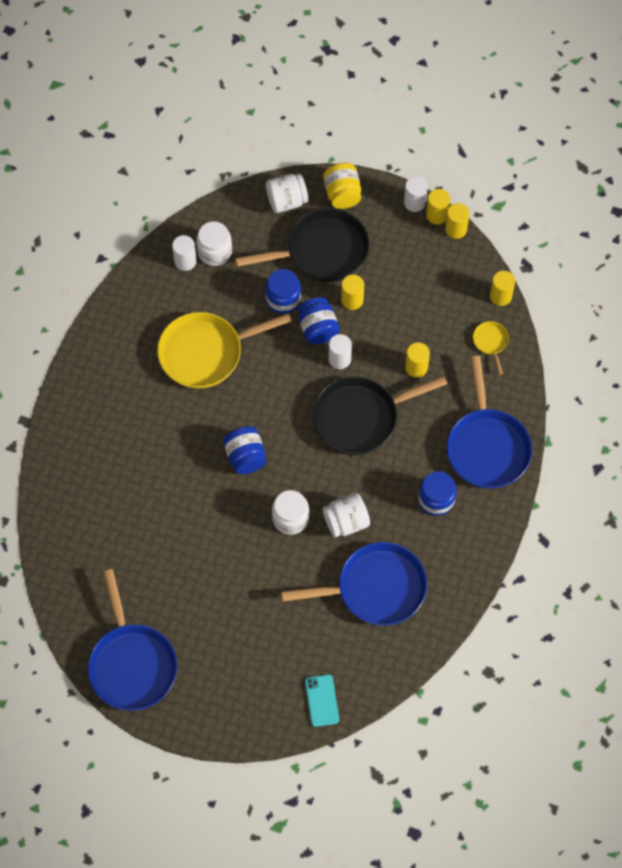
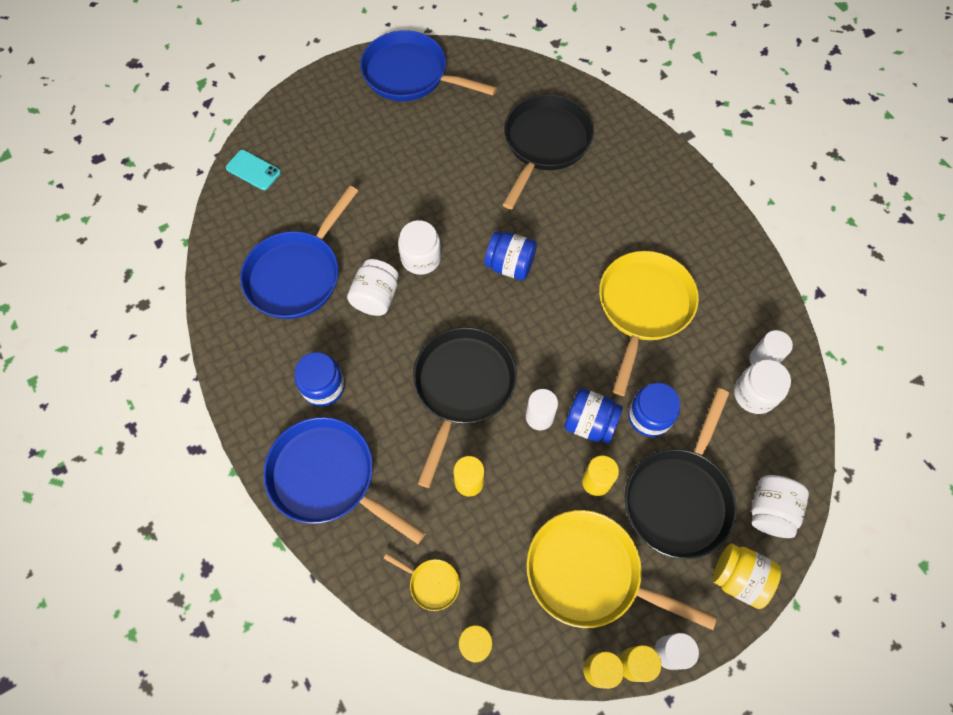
camera: 130 degrees right, 0 degrees up
none -> black pan [503,94,594,209]
none -> yellow pan [526,510,717,630]

